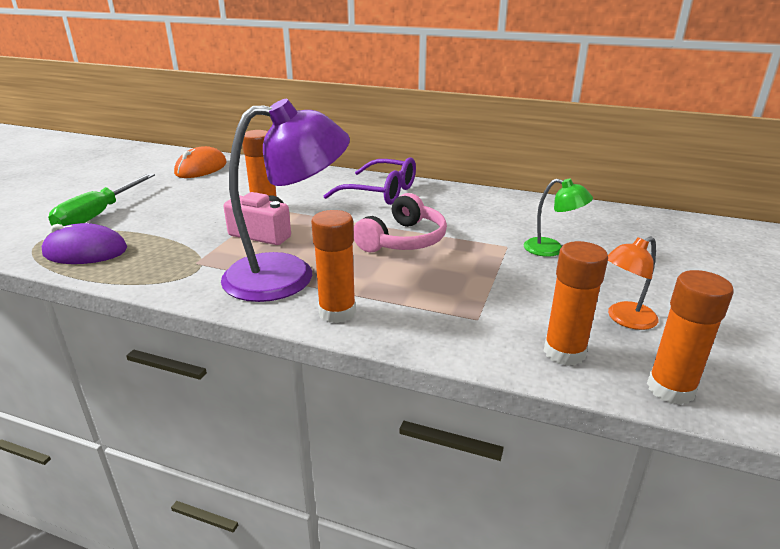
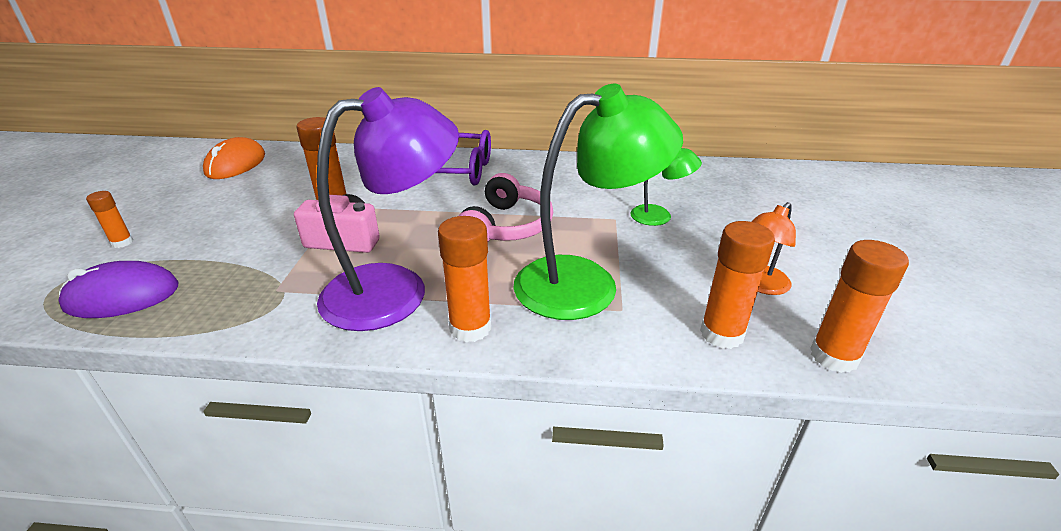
camera: 15 degrees left, 5 degrees up
green screwdriver [48,173,155,226] -> orange glue stick [86,191,133,248]
none -> green lamp [513,84,683,320]

